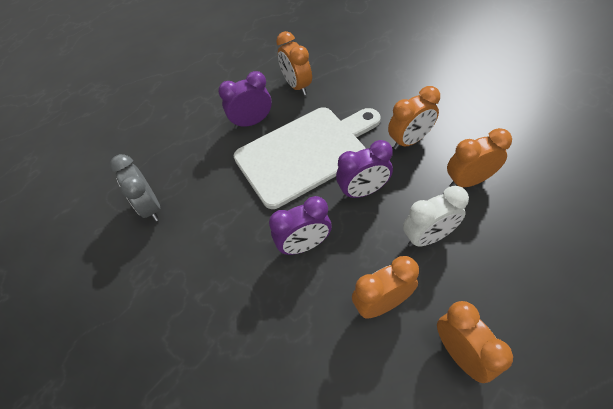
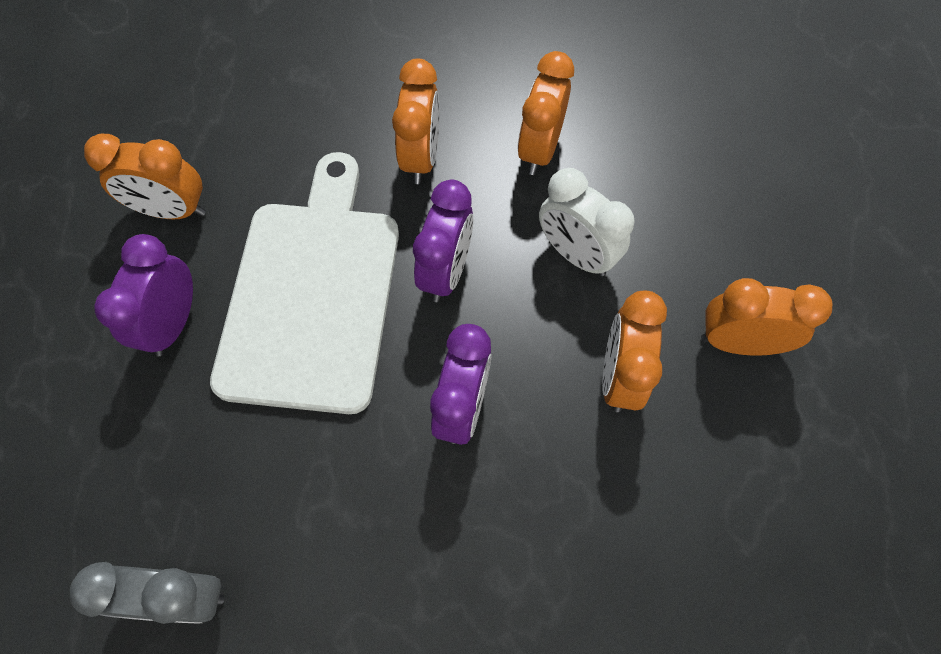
camera: 60 degrees left, 10 degrees up
white clock [403,186,469,247] -> white clock turned 120 degrees clockwise [539,168,635,276]

